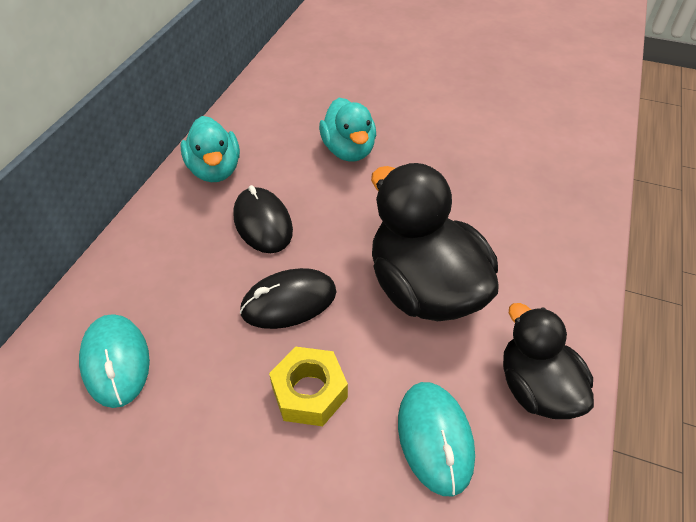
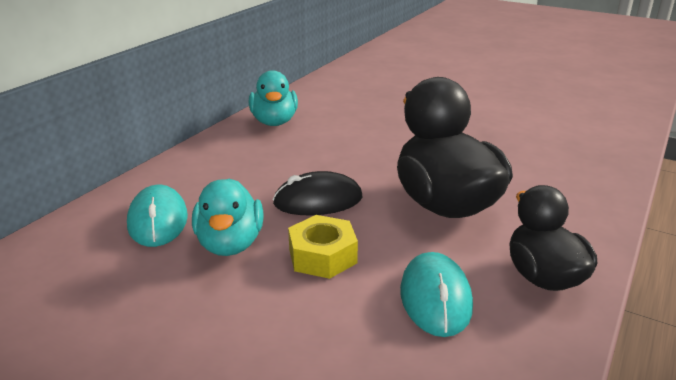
camera: 10 degrees right, 20 degrees down
black mouse [233,185,293,253] -> none
turquoise duck [319,98,376,162] -> turquoise duck moved to [192,179,264,256]

